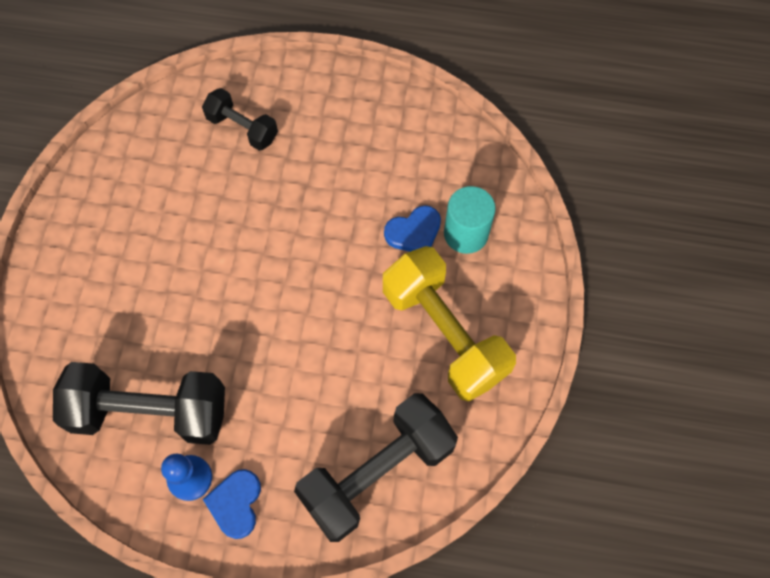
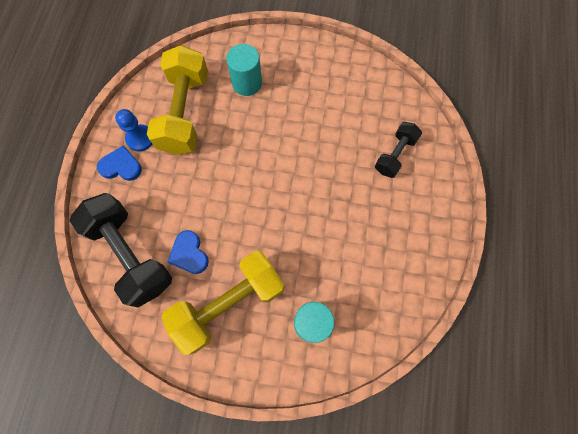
camera: 90 degrees right, 5 degrees up
black dumbbell [53,362,225,445] -> yellow dumbbell [147,45,208,155]
blue heart [384,205,441,252] -> blue heart moved to [168,230,209,274]
none -> turquoise cylinder [226,44,262,96]

